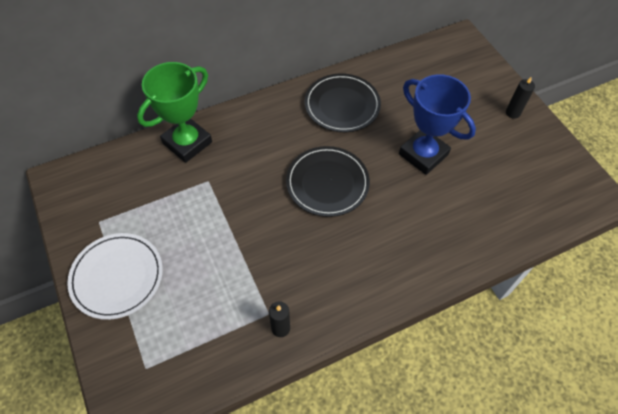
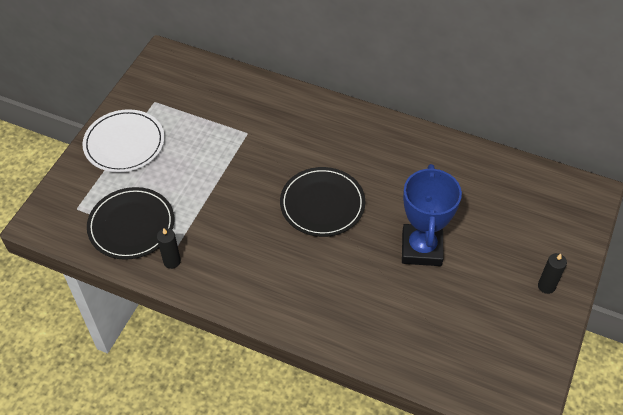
camera: 50 degrees right, 5 degrees down
green trophy [137,62,212,163] -> none
black plate [305,73,381,132] -> black plate moved to [87,187,174,260]

